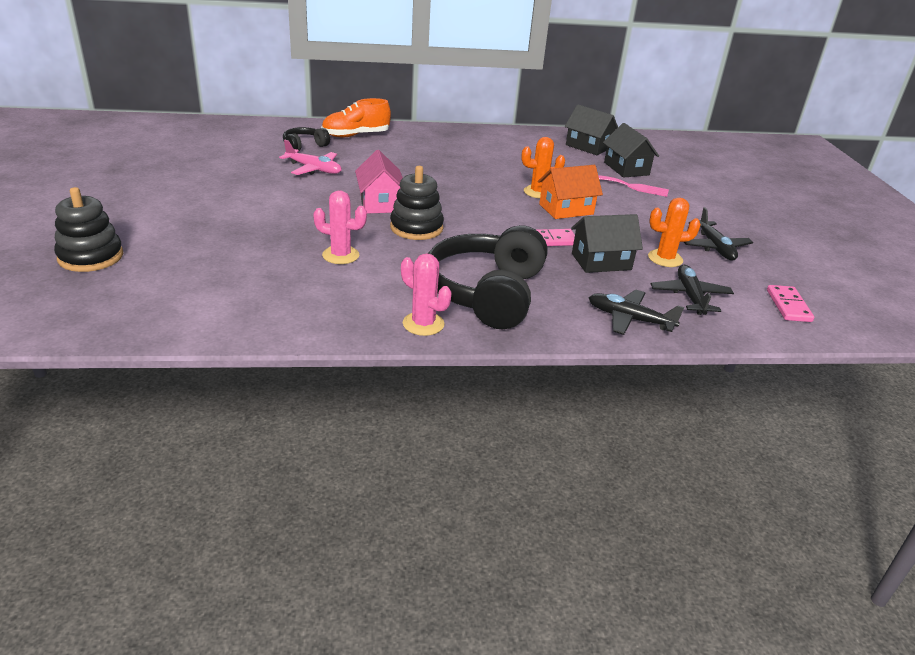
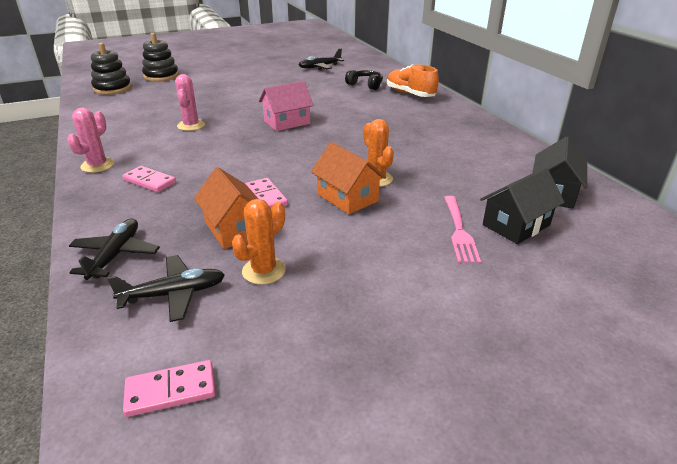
camera: 75 degrees right, 0 degrees up
pink plane [279,140,342,175] -> none
black stacking toy [390,166,444,240] -> black stacking toy moved to [91,43,131,95]
black headphones [428,225,548,329] -> pink domino [122,166,176,192]
black house [571,214,643,273] -> orange house [194,167,259,249]
orange cactus [648,198,701,267] -> orange cactus turned 60 degrees clockwise [232,199,286,285]
black plane [684,207,753,261] -> black plane moved to [299,48,344,70]

